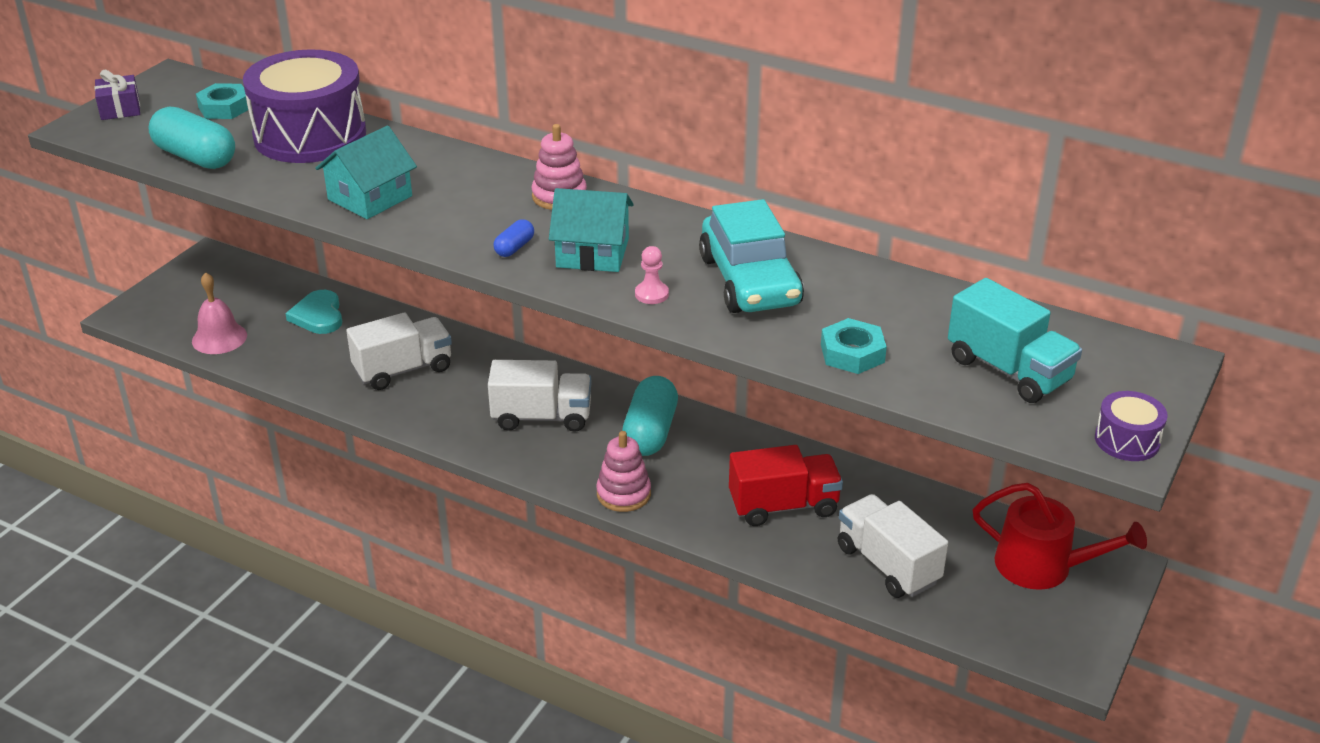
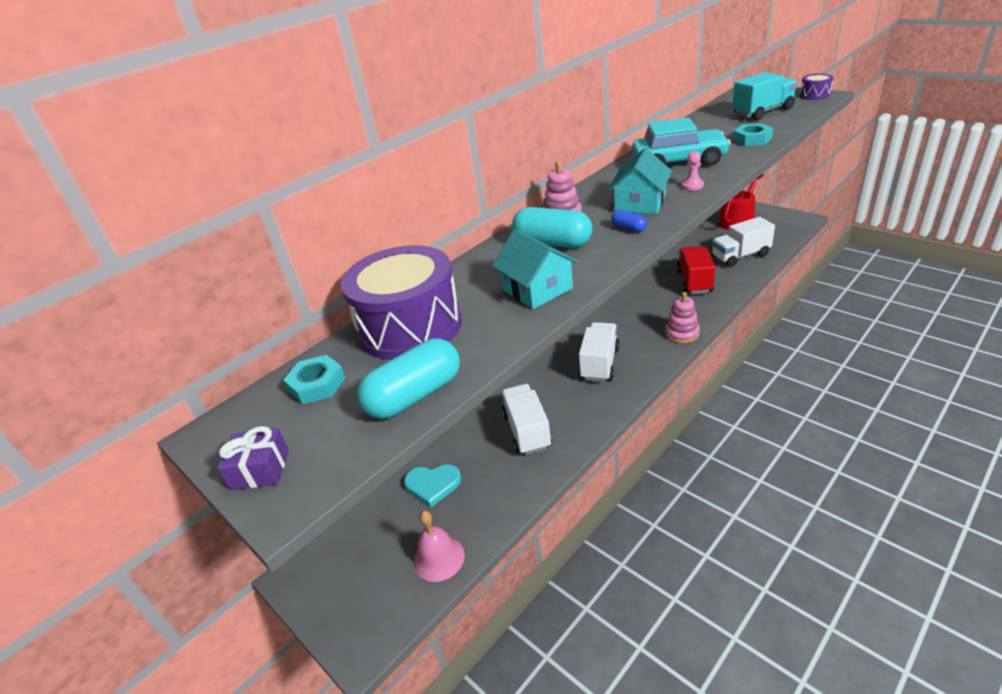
camera: 70 degrees left, 0 degrees up
turquoise capsule [622,376,678,456] -> turquoise capsule moved to [512,207,592,248]

